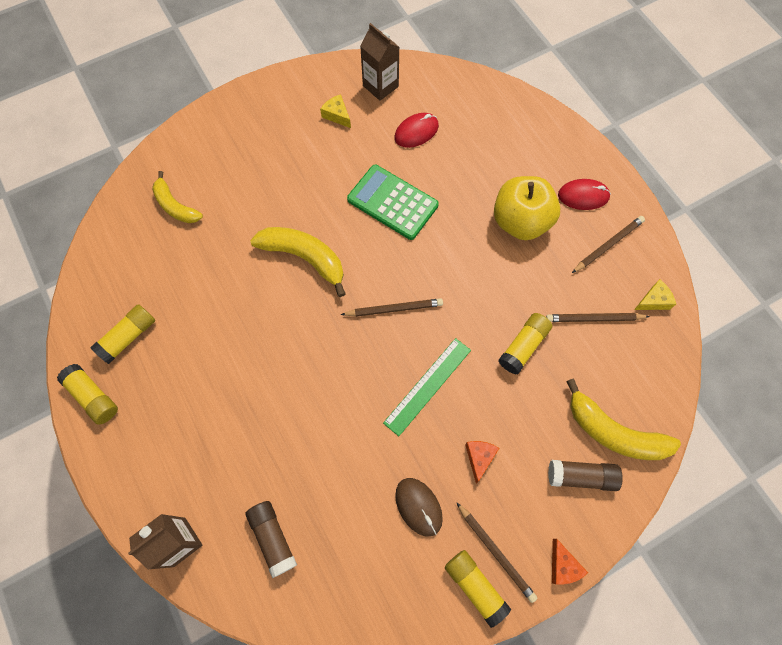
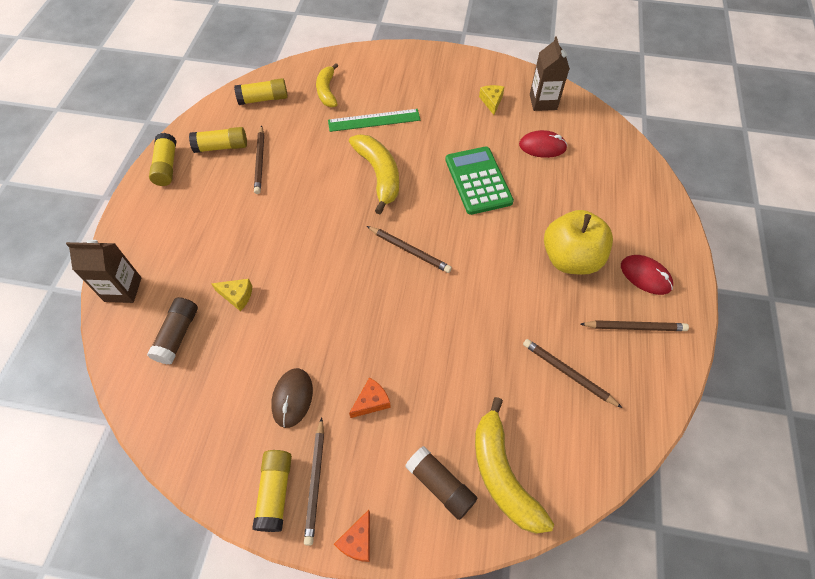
camera: 40 degrees right, 10 degrees down
green ruler [383,338,471,436] -> green ruler moved to [328,109,420,132]
yellow glue stick [499,313,552,375] -> yellow glue stick moved to [234,78,288,105]
yellow cheese [634,279,676,310] -> yellow cheese moved to [211,279,252,311]
none -> brown pencil [254,125,264,194]

